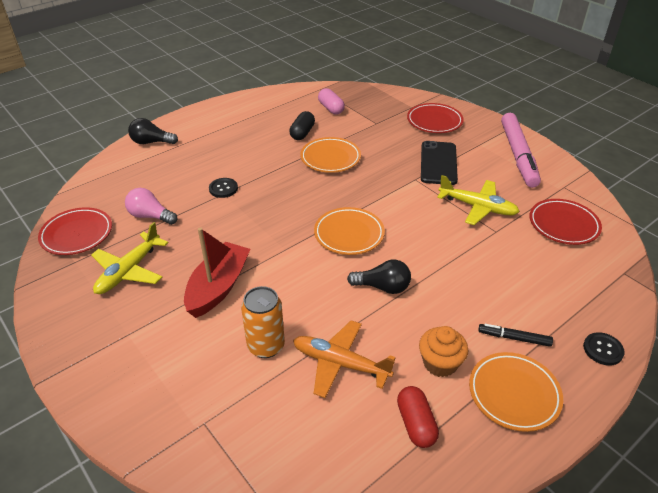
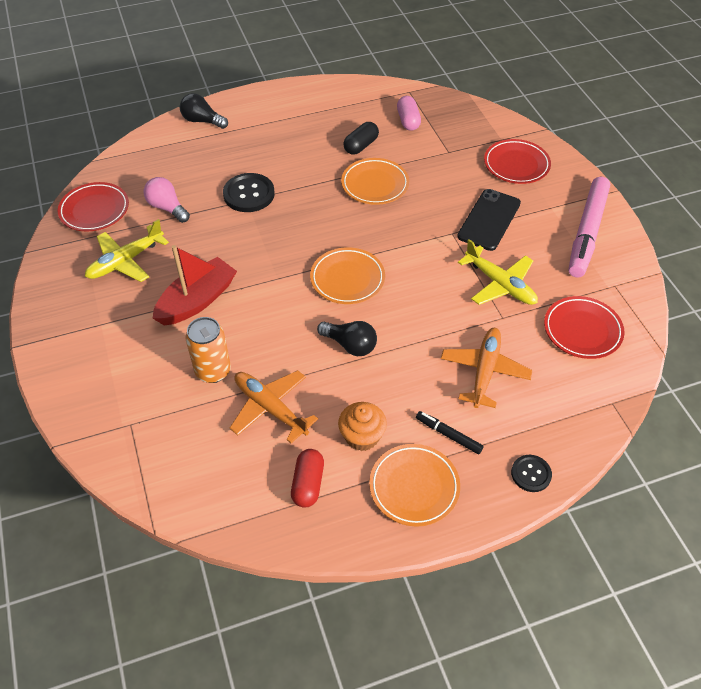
camera: 20 degrees right, 10 degrees up
black button [209,178,238,198] -> black button [223,173,275,212], size x1.68
none -> orange plane [441,328,533,408]

